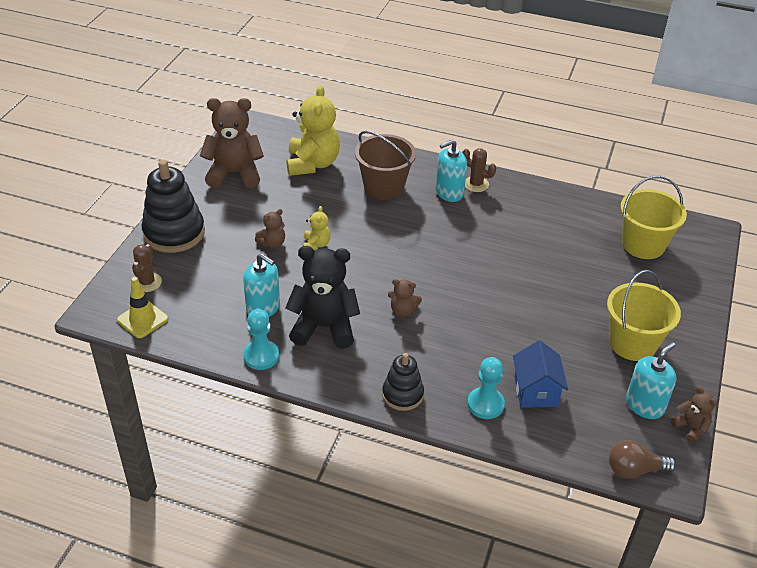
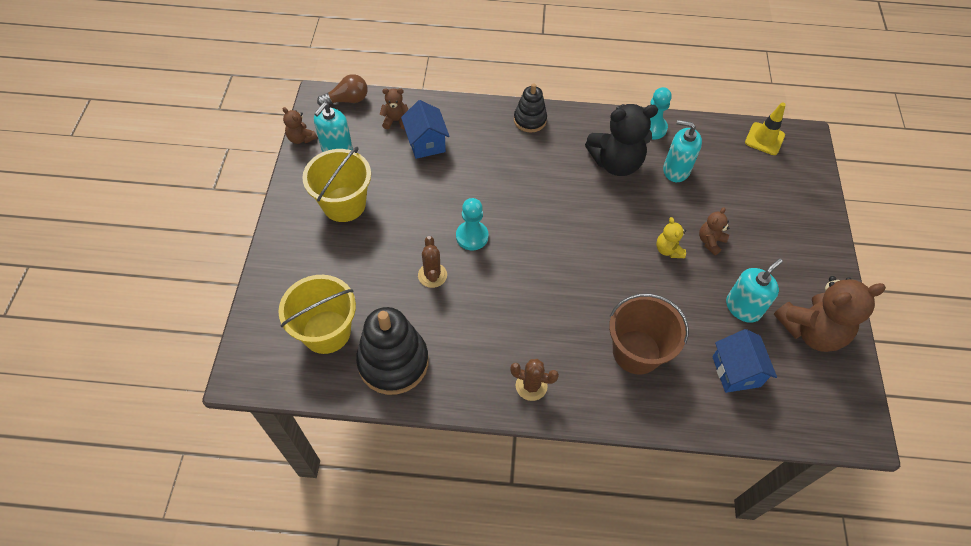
camera: 165 degrees right, 15 degrees up
brown cactus [132,244,162,292] -> brown cactus moved to [418,236,447,288]
black stacking toy [141,160,205,253] -> black stacking toy moved to [356,307,428,395]
yellow teddy bear [287,85,340,176] -> blue house [712,329,777,393]
brown teddy bear [388,279,422,317] -> brown teddy bear moved to [379,88,408,129]
turquoise soap dispenser [436,139,467,202] -> turquoise soap dispenser moved to [726,258,783,323]
turquoise pawn [467,357,505,419] -> turquoise pawn moved to [456,198,489,251]

